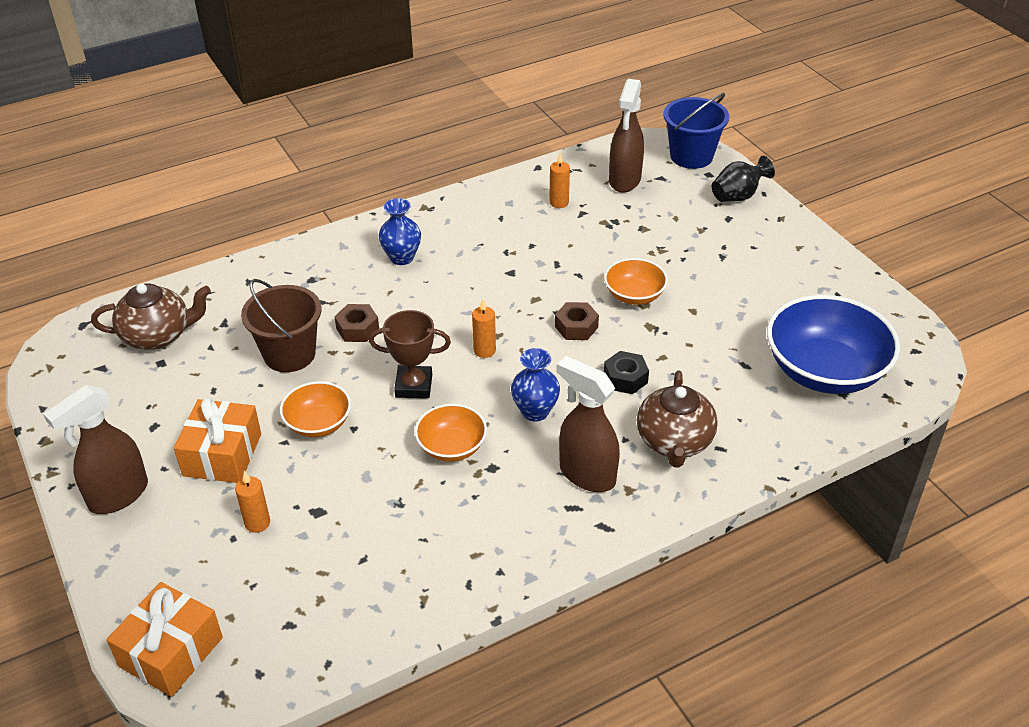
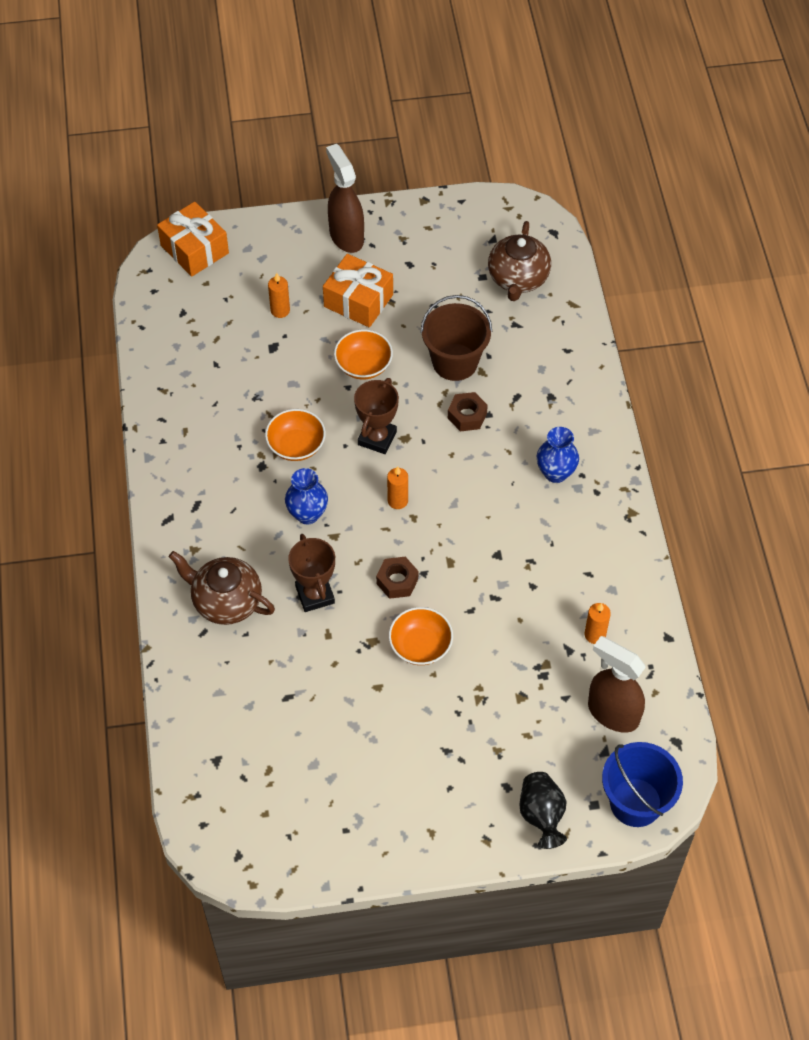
camera: 110 degrees right, 15 degrees up
brown spray bottle [556,356,620,492] -> none
black nut [604,351,649,394] -> brown trophy [288,534,335,612]
blue bowl [767,295,900,394] -> none

